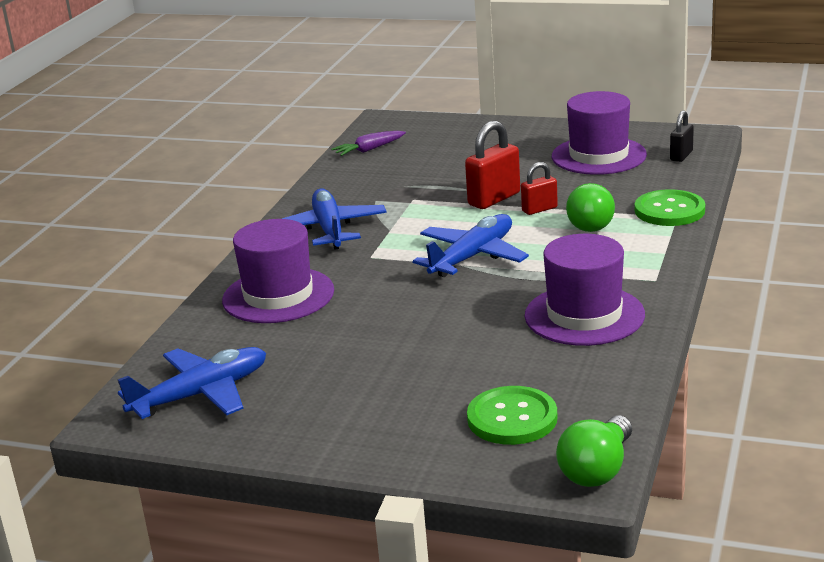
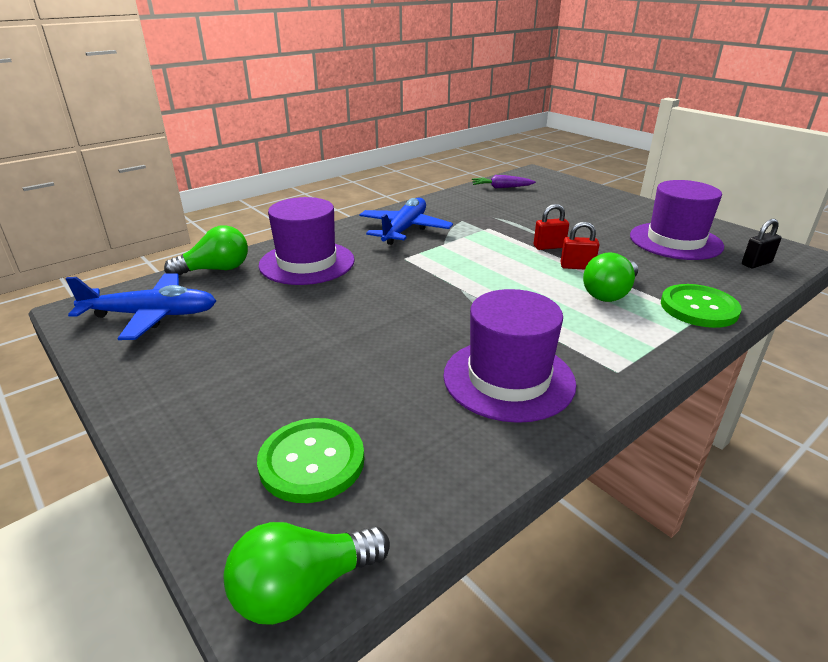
camera: 30 degrees right, 5 degrees up
blue plane [412,214,529,277] -> none
red padlock [465,121,520,209] -> red padlock [534,204,569,250], size x0.60
none -> green light bulb [164,225,248,275]

